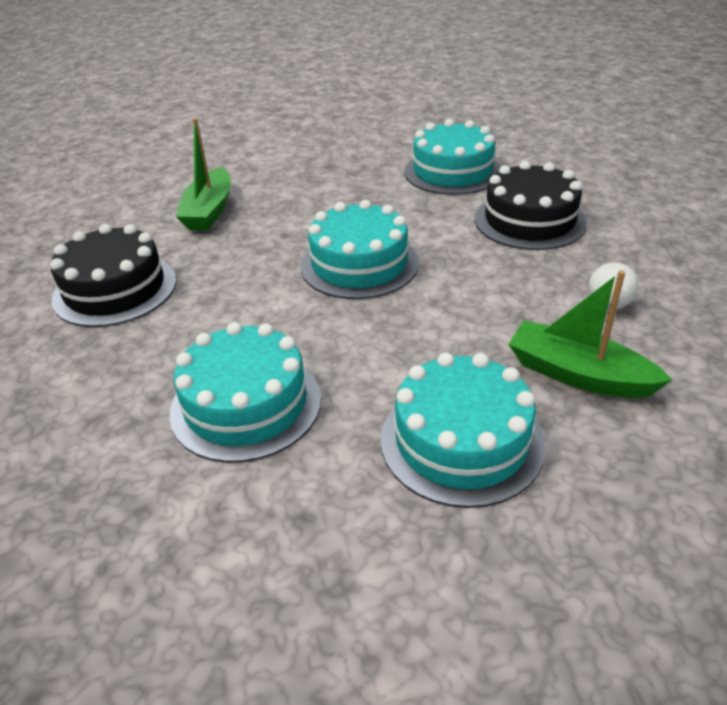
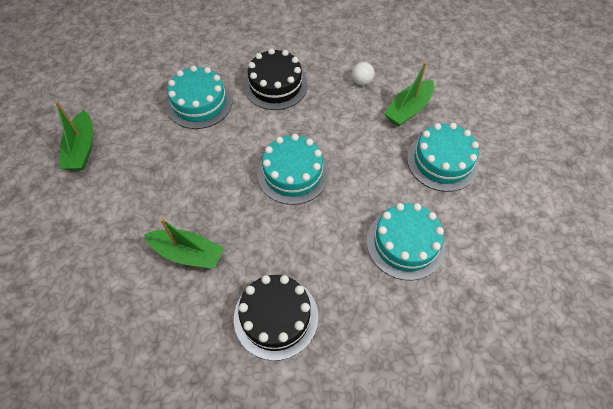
camera: 80 degrees left, 20 degrees up
none -> green boat [55,101,93,170]

